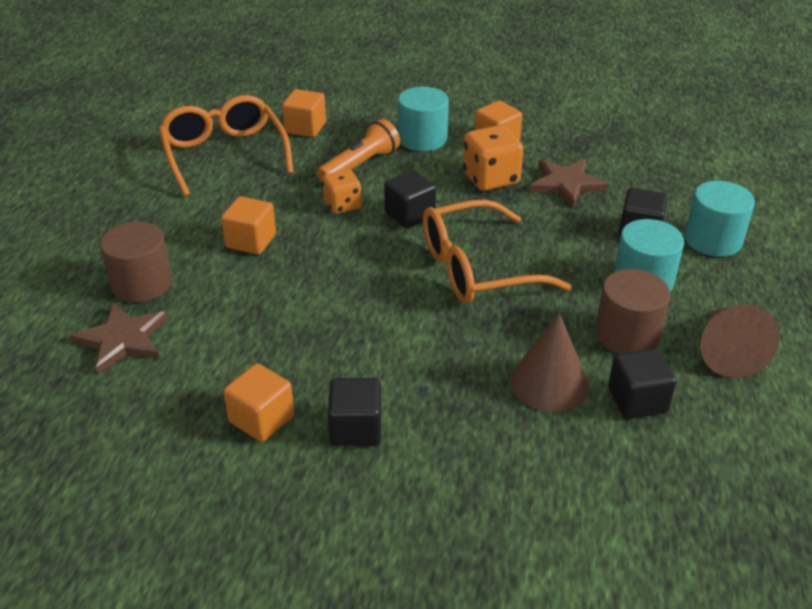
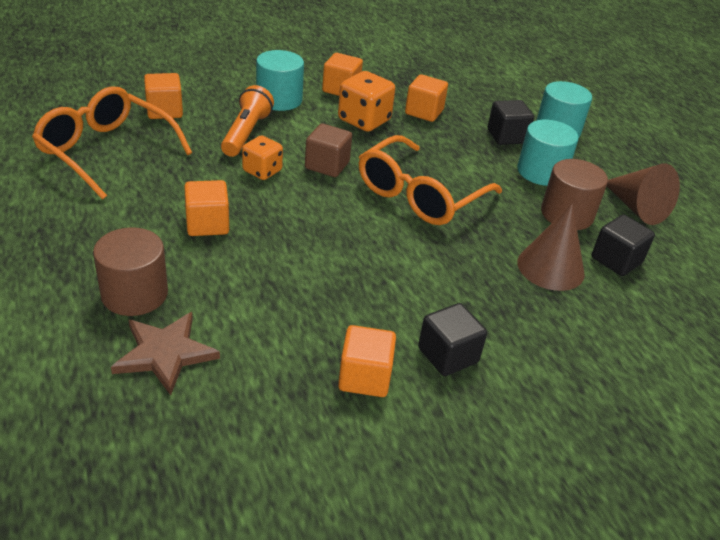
camera: 35 degrees left, 0 degrees up
black cube [384,170,436,229] -> brown cube [305,123,352,177]
brown star [529,159,609,207] -> orange cube [405,74,448,122]

